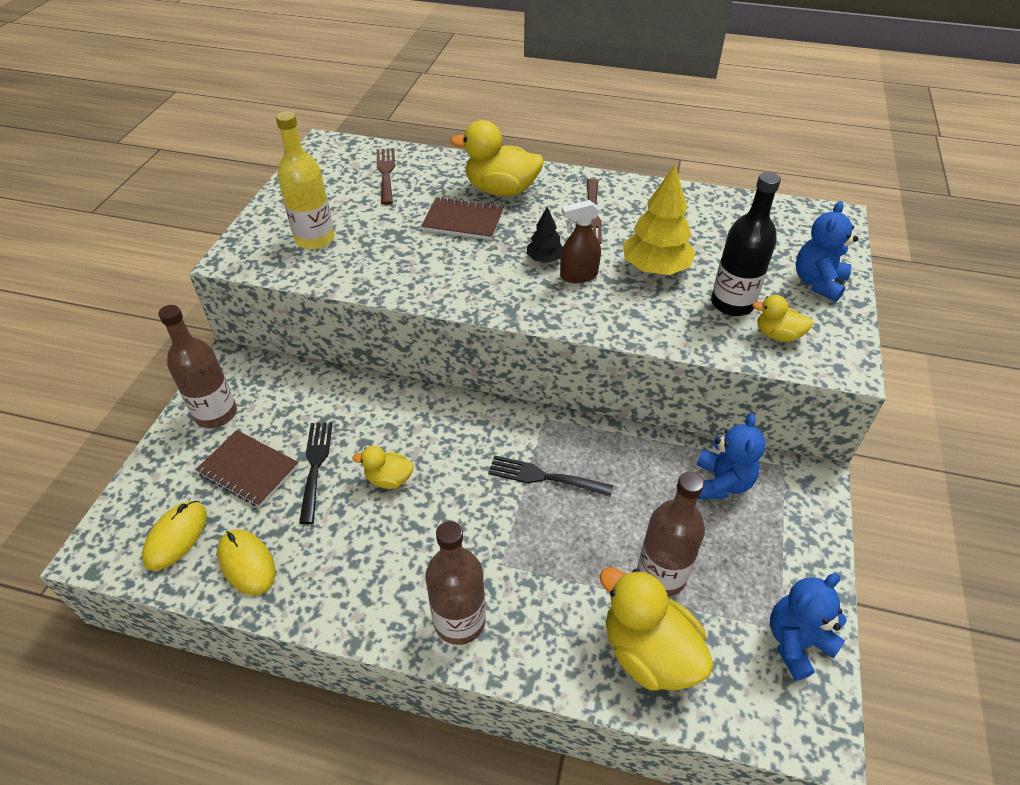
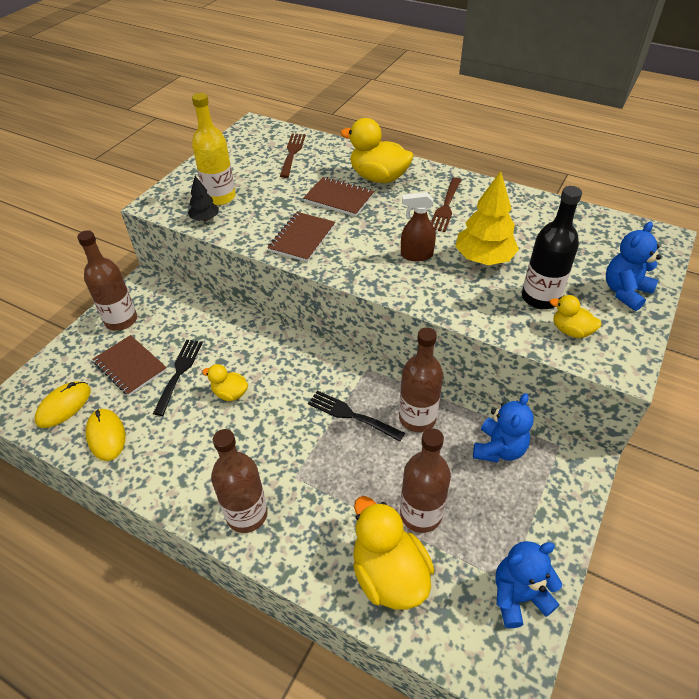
camera: 15 degrees right, 0 degrees up
black tree [527,207,563,263] -> black tree moved to [188,176,219,221]
none -> brown notebook [267,212,335,262]
none -> brown bottle [399,327,443,432]

